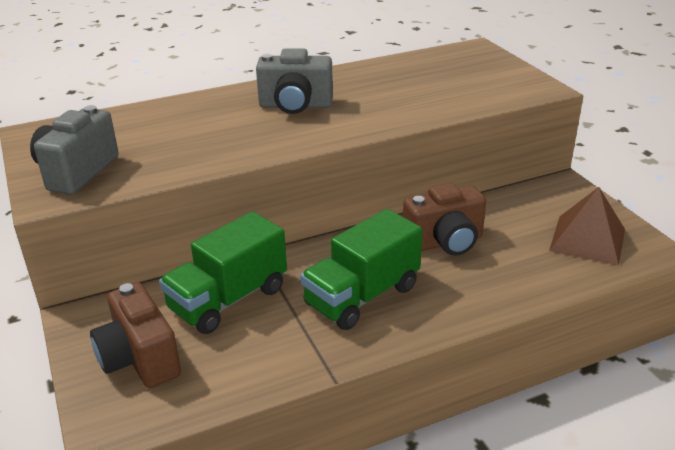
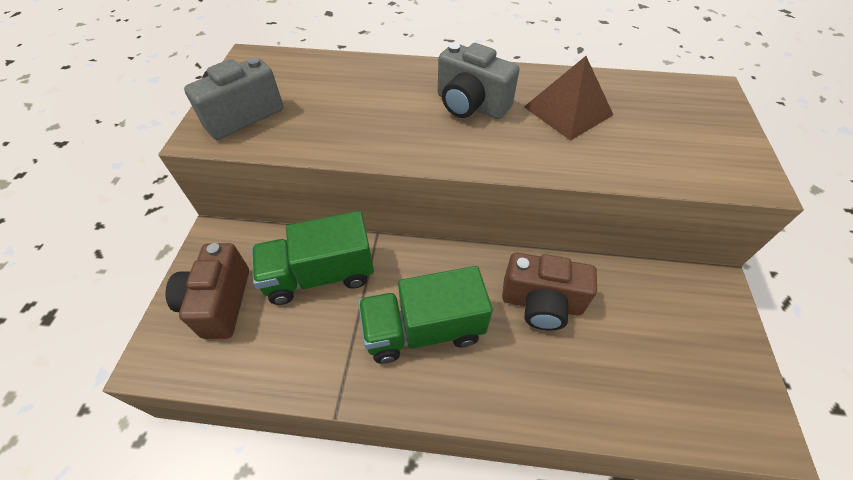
camera: 30 degrees right, 20 degrees up
brown pyramid [549,187,625,266] -> brown pyramid moved to [524,56,613,141]

